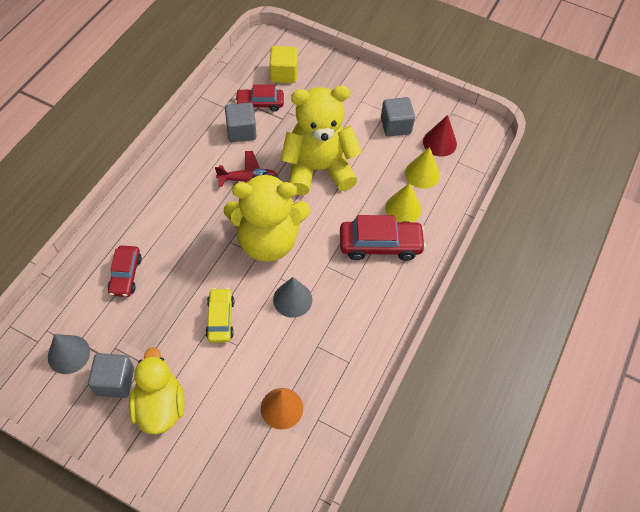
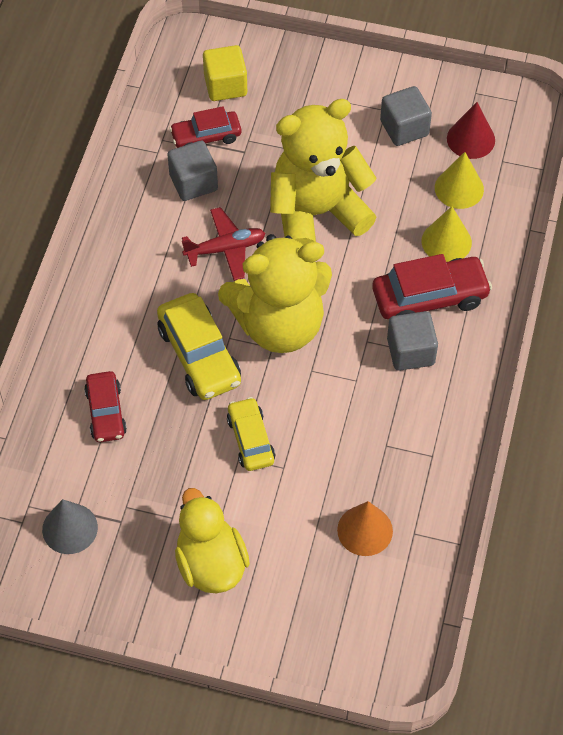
camera: 10 degrees left, 0 degrees up
grey cube [88,353,134,398] -> grey cube moved to [387,311,438,371]
grey cone [273,277,312,318] -> none
none -> yellow car [157,293,241,400]

